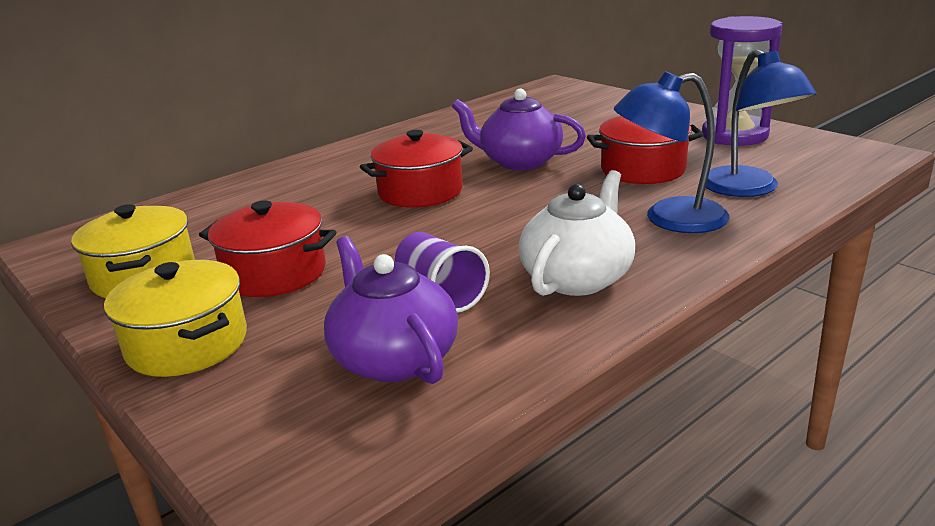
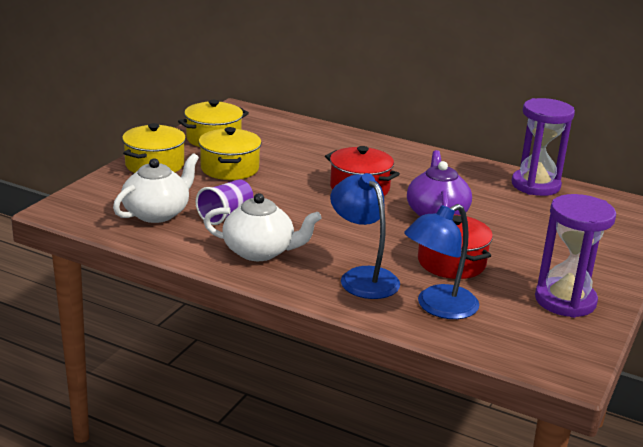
camera: 65 degrees right, 0 degrees up
red pot [199,201,337,297] -> yellow pot [199,127,262,180]
purple teapot [324,236,458,384] -> white teapot [113,153,199,223]
none -> purple hourglass [512,98,575,196]

